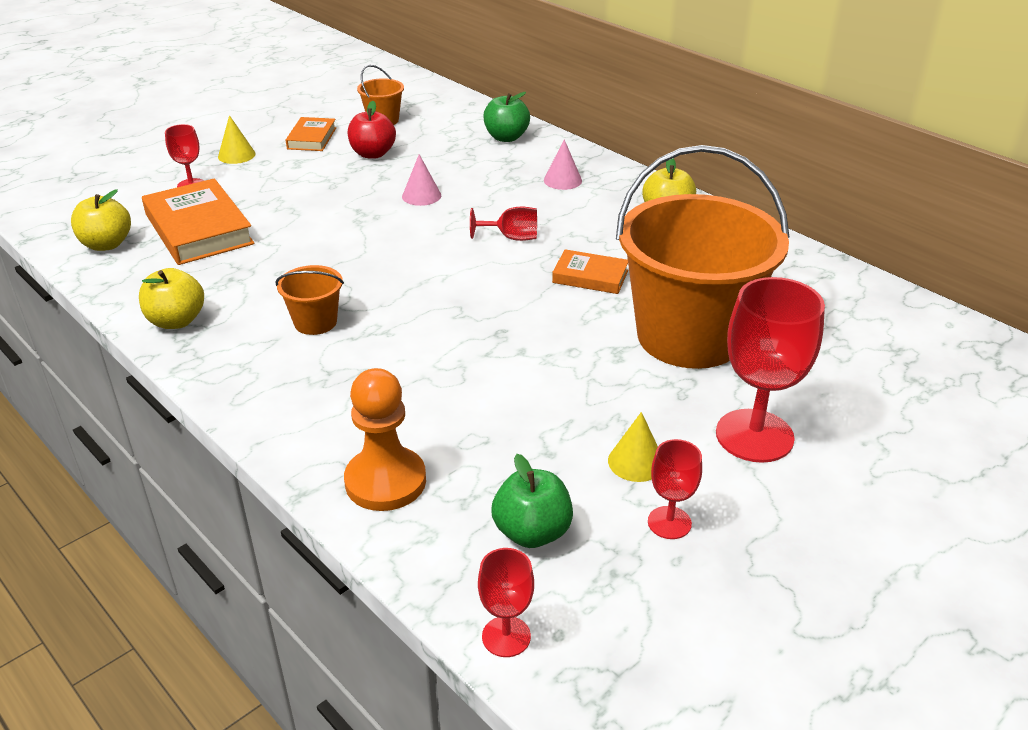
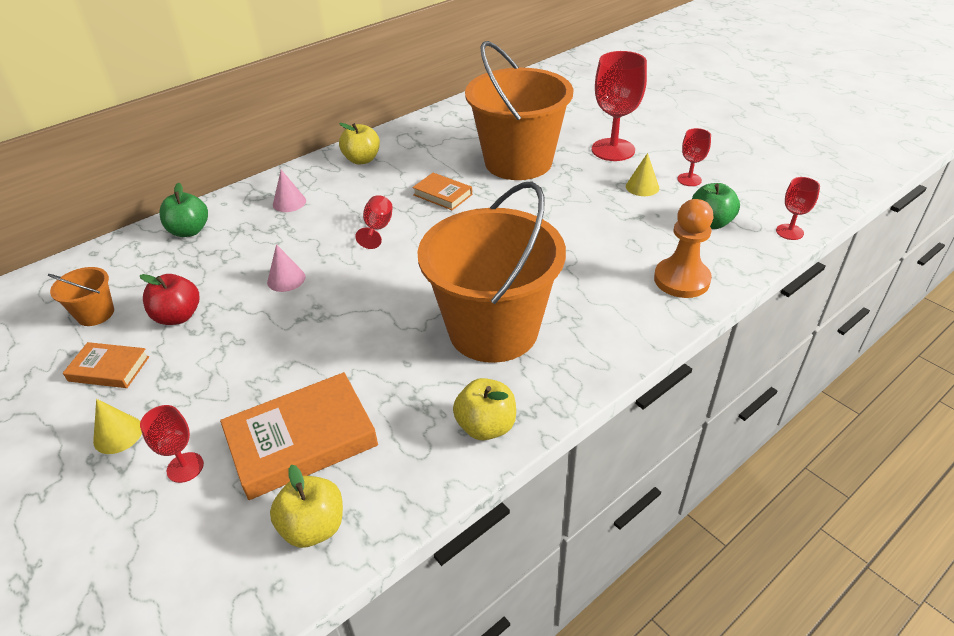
camera: 85 degrees left, 5 degrees up
orange bucket [275,265,344,335] -> orange bucket [417,181,566,363], size x2.43
orange book [552,249,628,294] -> orange book turned 75 degrees counterclockwise [412,173,472,210]

